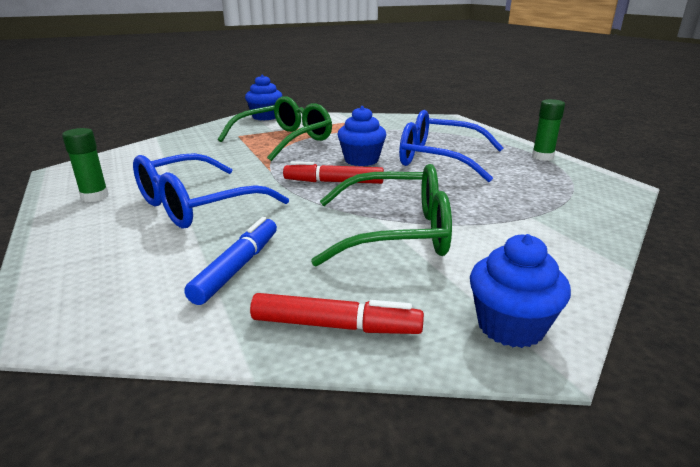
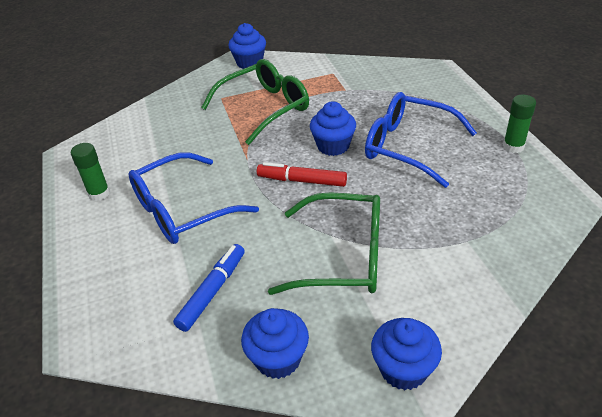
camera: 10 degrees right, 15 degrees up
red marker [250,293,424,334] -> blue cupcake [241,308,309,379]

